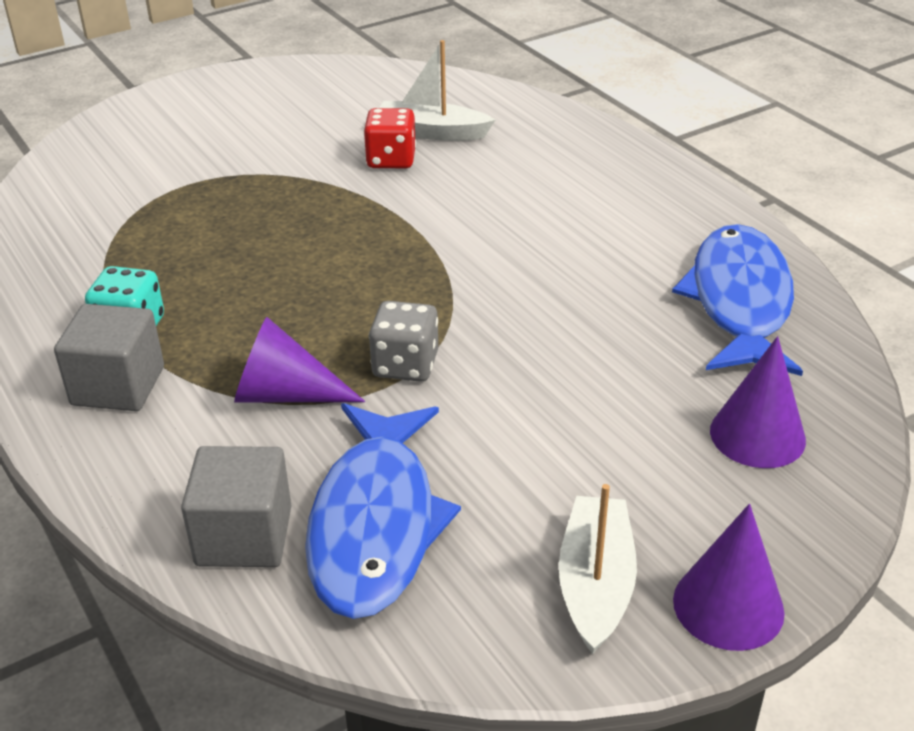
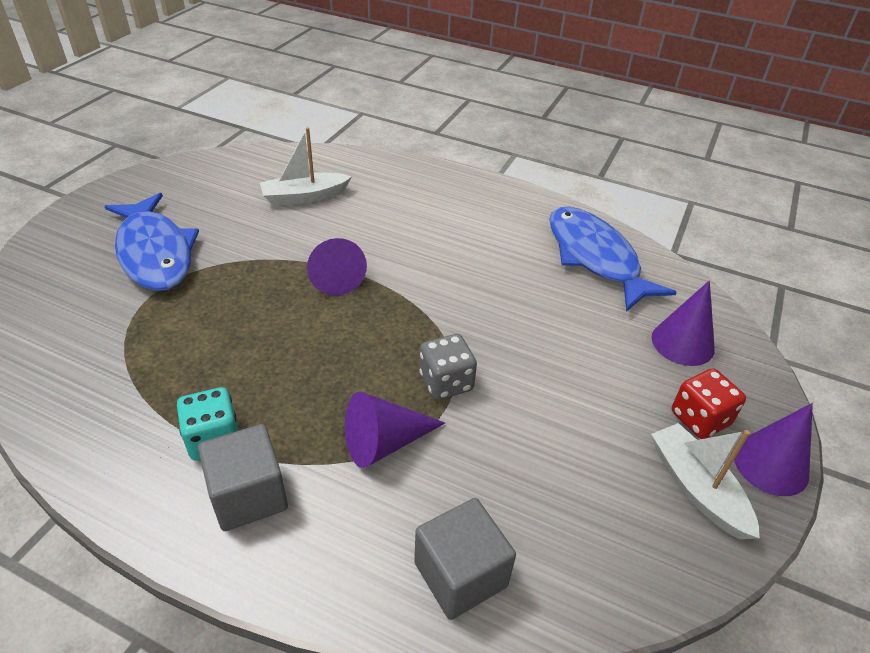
camera: 35 degrees left, 5 degrees up
blue fish [305,403,461,619] -> blue fish moved to [104,193,199,291]
red dice [364,108,416,168] -> red dice moved to [672,368,746,439]
none -> purple cone [307,238,367,295]

